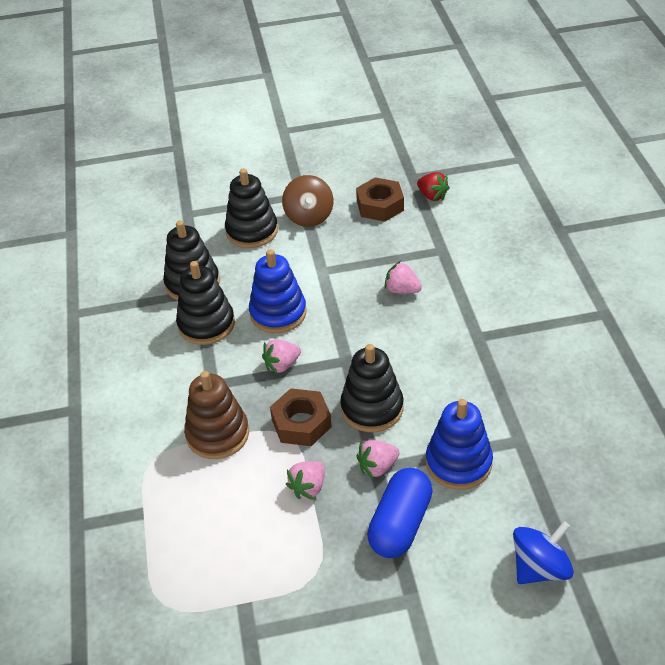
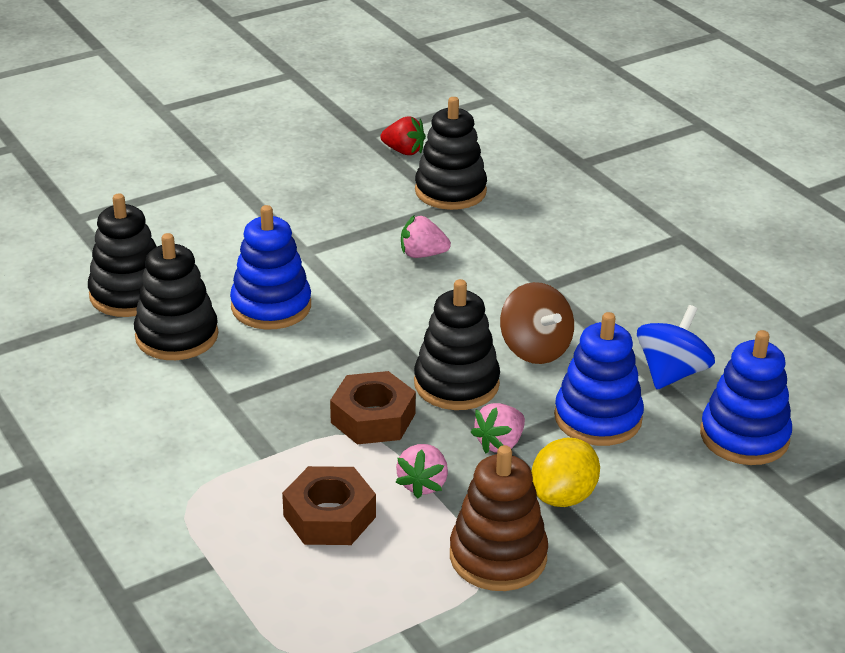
camera: 25 degrees left, 10 degrees down
brown stacking toy [184,371,249,459] -> brown stacking toy moved to [450,445,548,591]
black stacking toy [225,168,278,248] -> black stacking toy moved to [415,97,487,210]
pink strawberry [262,339,301,374] -> none
brown spinning top [282,175,333,227] -> brown spinning top moved to [500,282,574,364]
brown nut [356,177,404,222] -> brown nut moved to [282,466,376,545]
blue capsule [367,468,433,558] -> yellow lemon [532,438,600,507]
blue spinning top [513,521,574,584] -> blue spinning top moved to [637,305,715,390]
none -> blue stacking toy [700,330,792,465]

